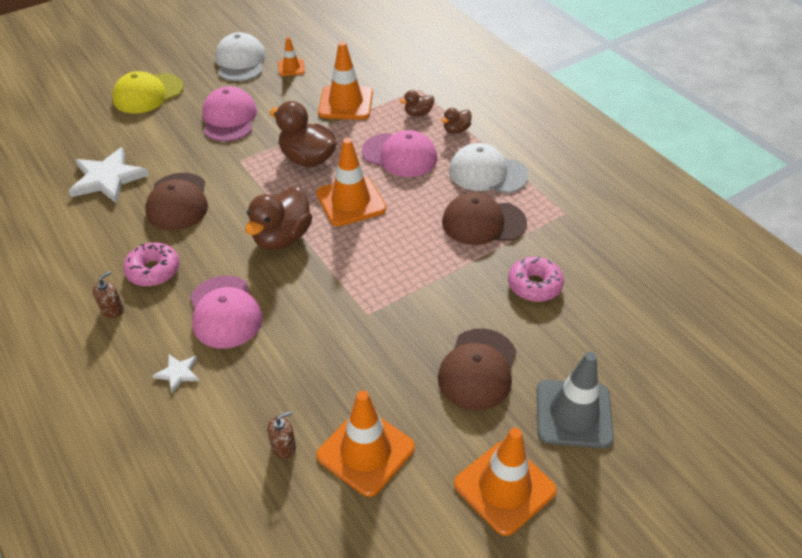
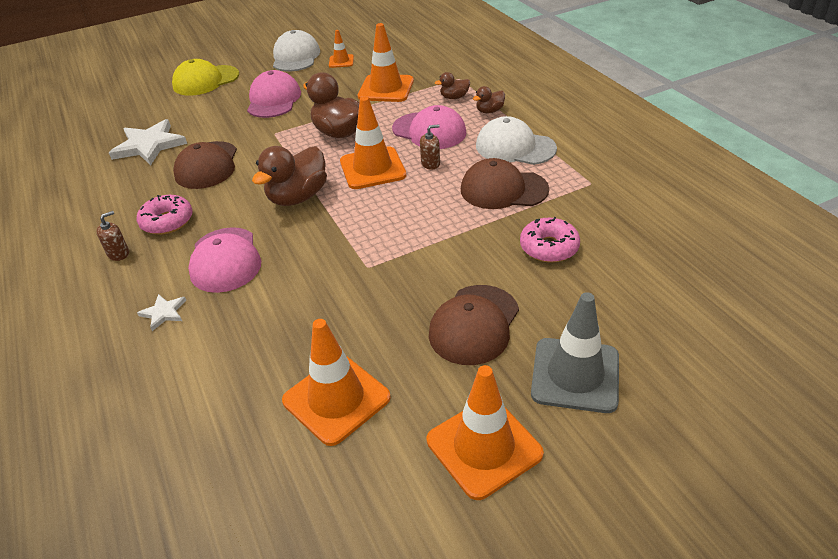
camera: 10 degrees right, 5 degrees down
brown soap dispenser [267,411,296,459] -> brown soap dispenser moved to [420,124,440,170]

